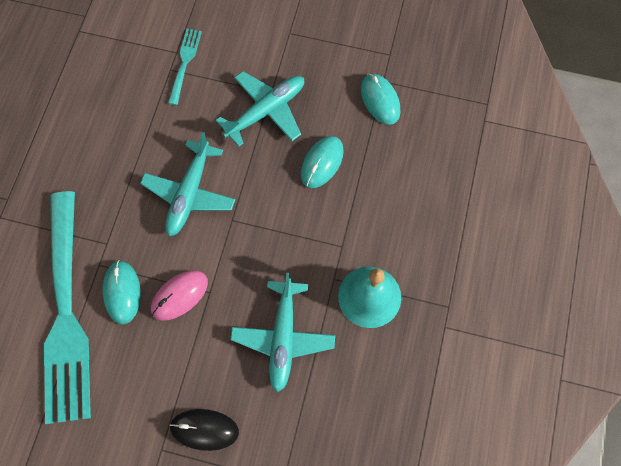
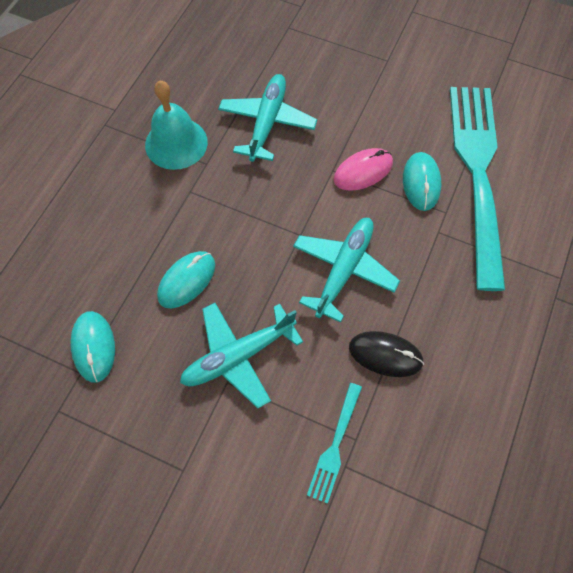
camera: 170 degrees left, 5 degrees down
black mouse [169,409,239,451] -> black mouse moved to [349,331,424,377]

